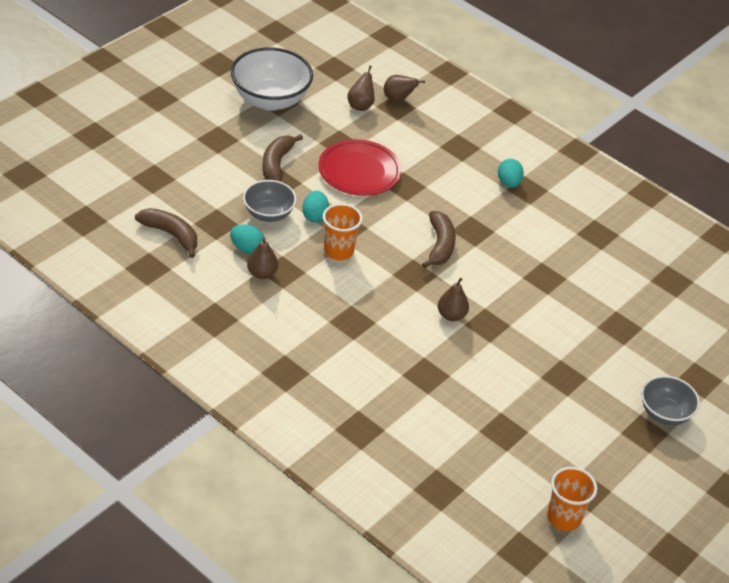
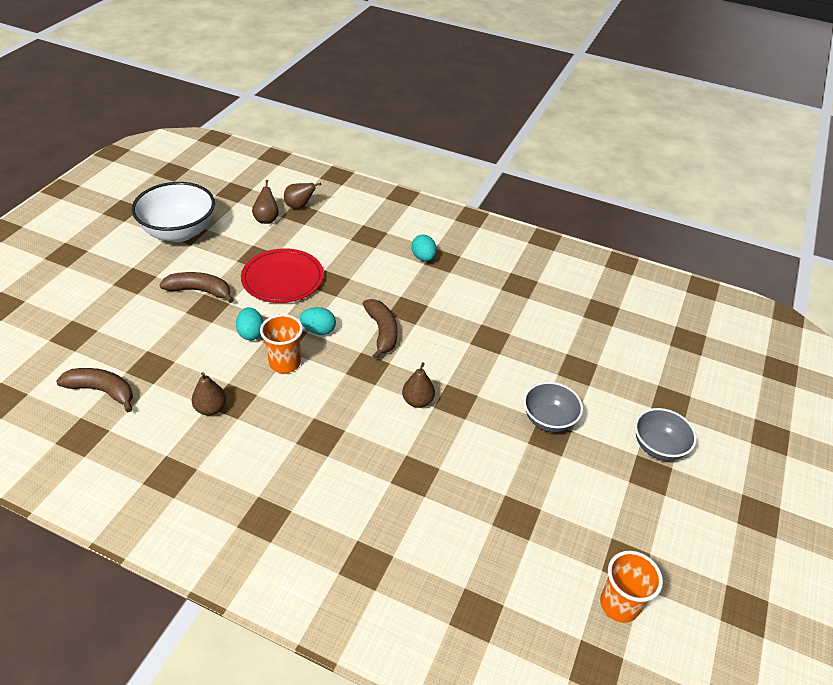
camera: 15 degrees left, 0 degrees up
turquoise egg [230,224,264,254] -> turquoise egg moved to [300,307,336,335]
grey bowl [243,180,296,222] -> grey bowl moved to [524,382,583,432]
brown banana [262,134,303,182] -> brown banana turned 105 degrees clockwise [159,272,234,303]

